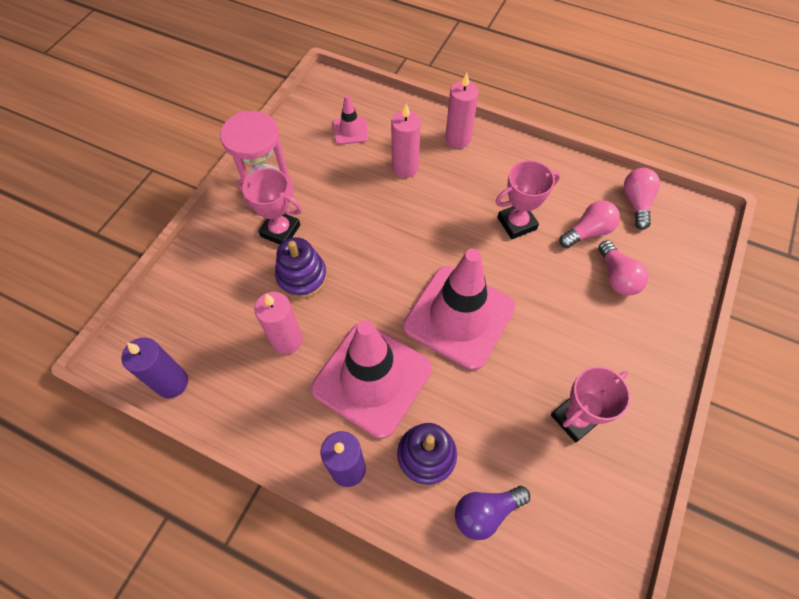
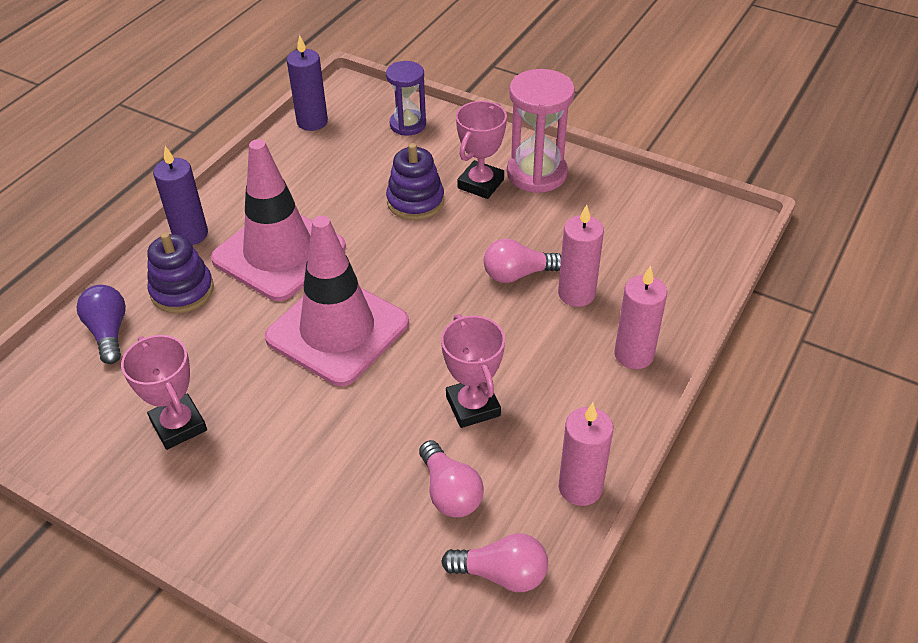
camera: 95 degrees right, 15 degrees down
pink candle [254,292,303,354] -> pink candle moved to [559,403,613,506]
pink traffic cone [333,95,368,145] -> none
pink light bulb [598,240,648,296] -> pink light bulb moved to [484,239,561,283]
none -> purple hourglass [386,61,426,135]

